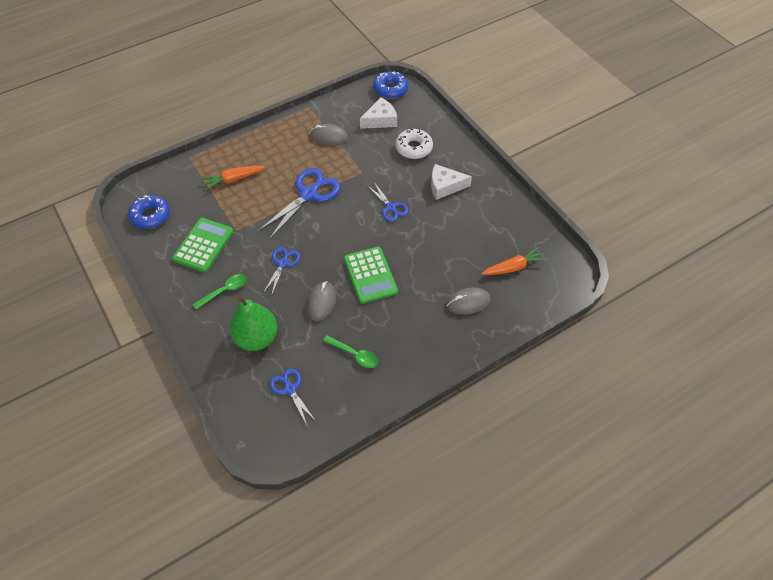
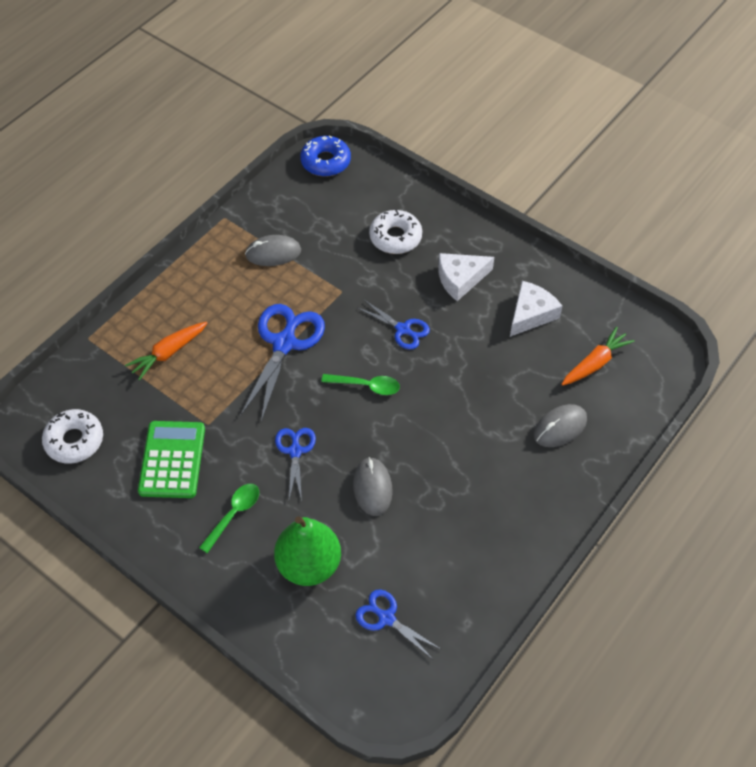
camera: 20 degrees left, 0 degrees up
blue donut [128,195,170,229] -> white donut [42,409,103,464]
green spoon [323,335,378,368] -> green spoon moved to [321,374,400,395]
green calculator [344,247,398,304] -> none
white cheese [360,97,397,129] -> white cheese moved to [510,281,562,337]

